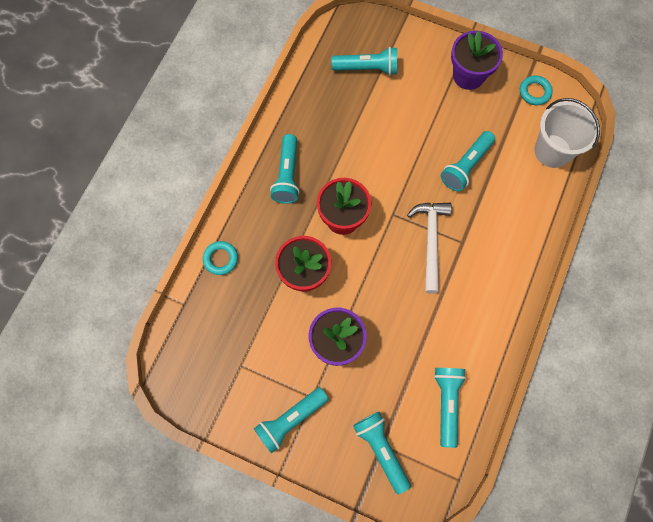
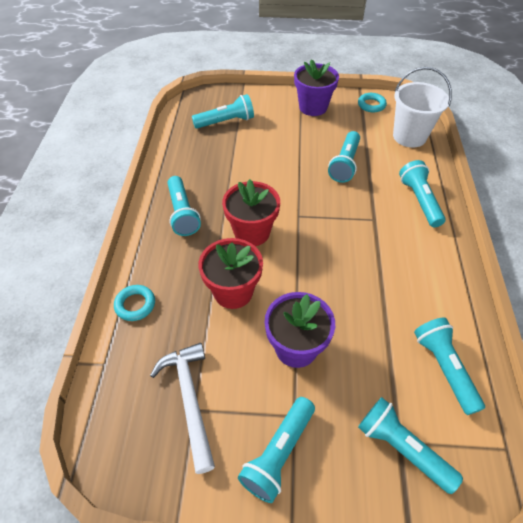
camera: 20 degrees left, 20 degrees down
white hammer [407,203,452,294] -> white hammer moved to [150,343,215,474]
none -> turquoise flashlight [399,160,446,227]

